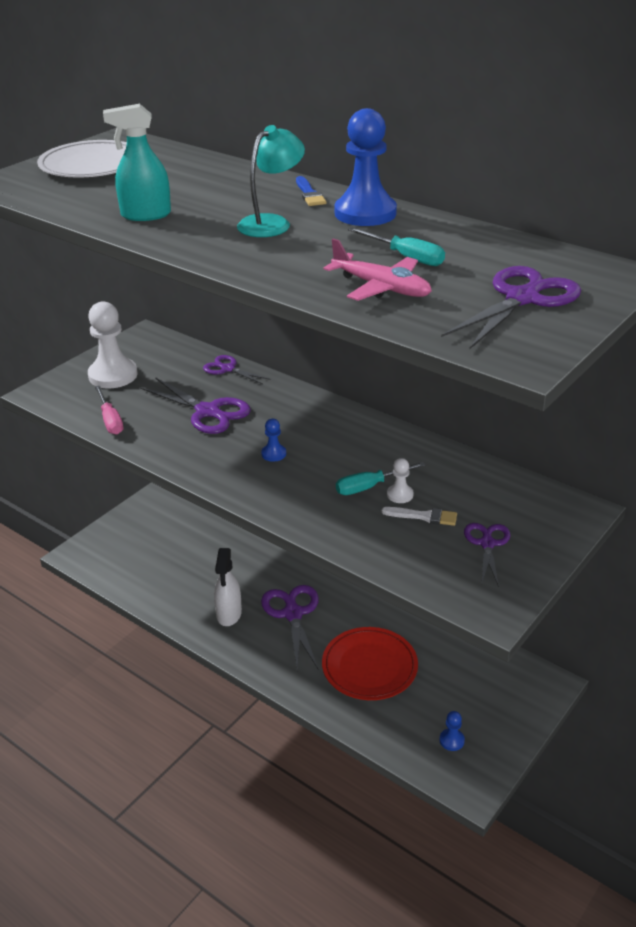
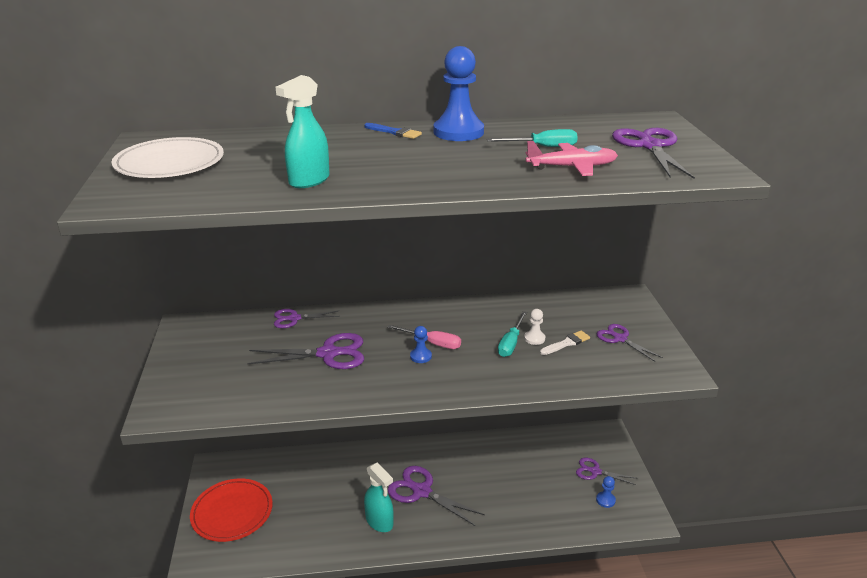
camera: 45 degrees left, 5 degrees down
white pawn [88,301,138,388] -> none
pink screwdriver [95,386,123,435] -> pink screwdriver moved to [388,325,461,349]
white spray bottle [214,548,242,626] -> turquoise spray bottle [364,462,394,532]
turquoise lamp [237,125,305,237] -> none
red plate [322,627,418,700] -> red plate moved to [190,479,273,542]
none -> purple scissors [576,458,636,485]

